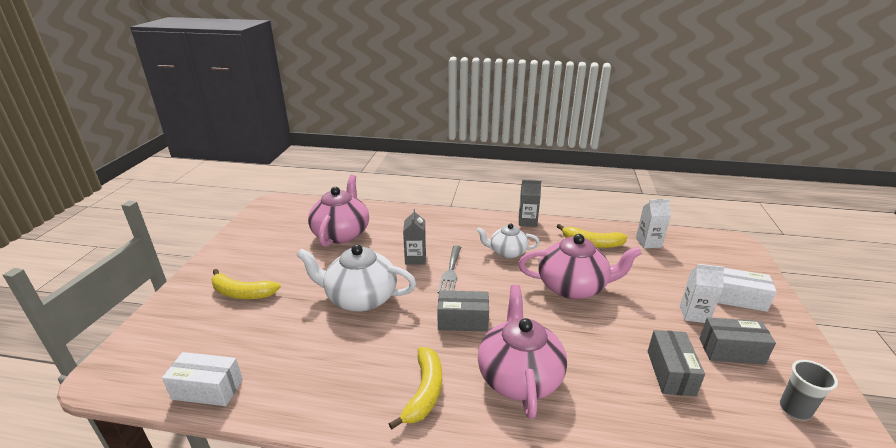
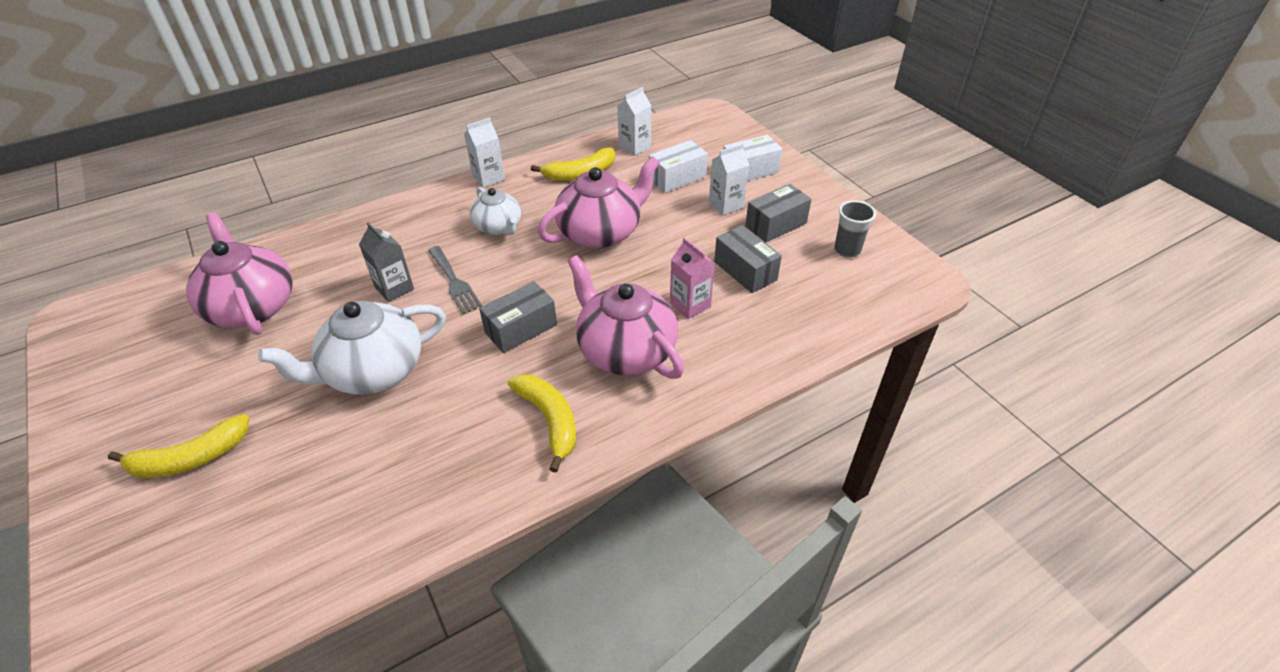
camera: 40 degrees left, 15 degrees up
white box [162,352,243,406] -> white box moved to [649,140,708,193]
white teapot [476,223,540,259] -> white teapot turned 90 degrees counterclockwise [470,187,521,235]
grey carton [519,180,541,227] -> white carton [464,117,505,188]
none -> pink carton [670,237,715,319]

